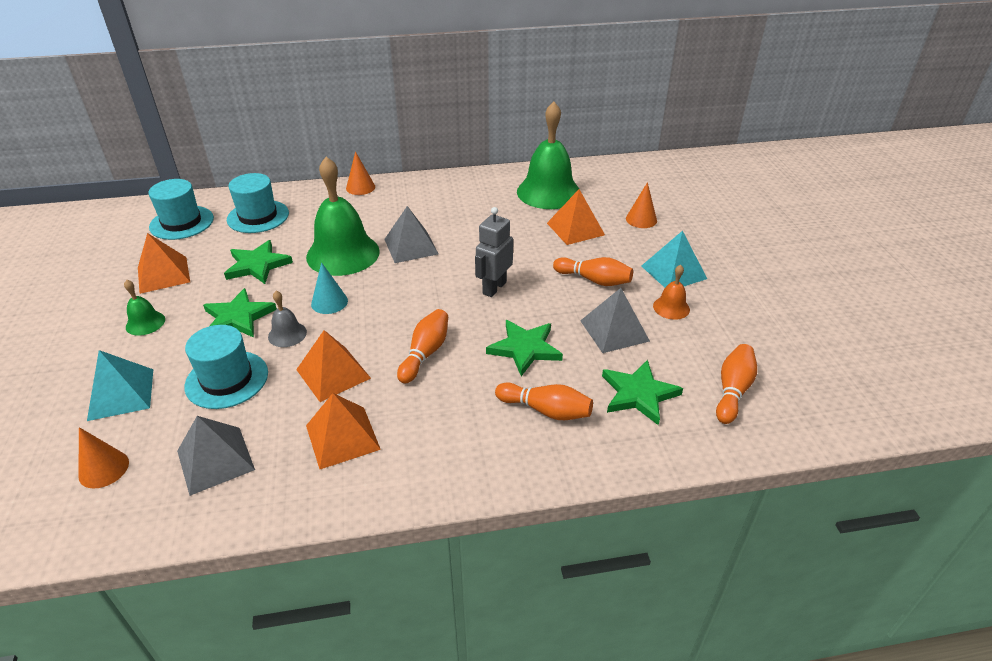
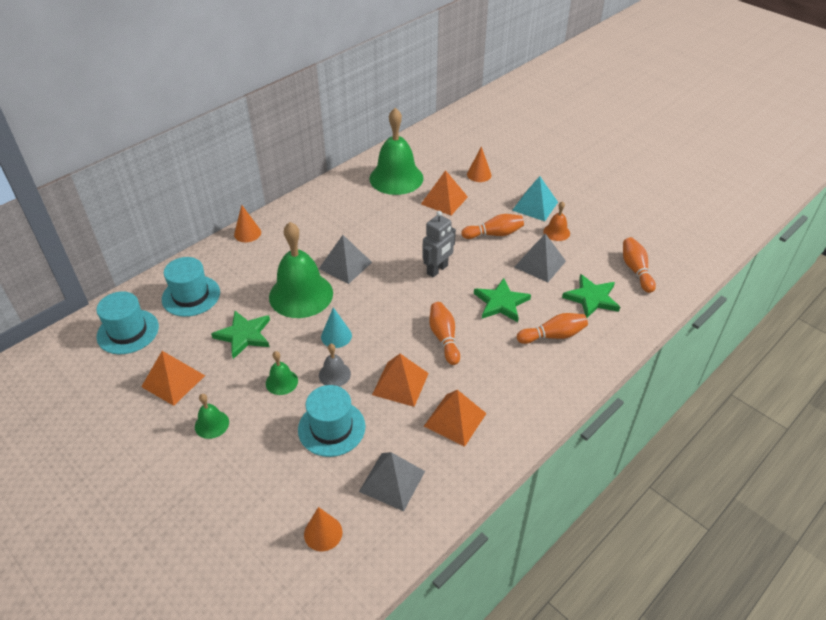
camera: 35 degrees left, 5 degrees up
turquoise pyramid [87,350,153,421] -> none
green star [203,288,277,338] -> green bell [266,351,298,395]
grey robot [475,207,513,297] -> grey robot turned 135 degrees counterclockwise [422,211,456,277]

